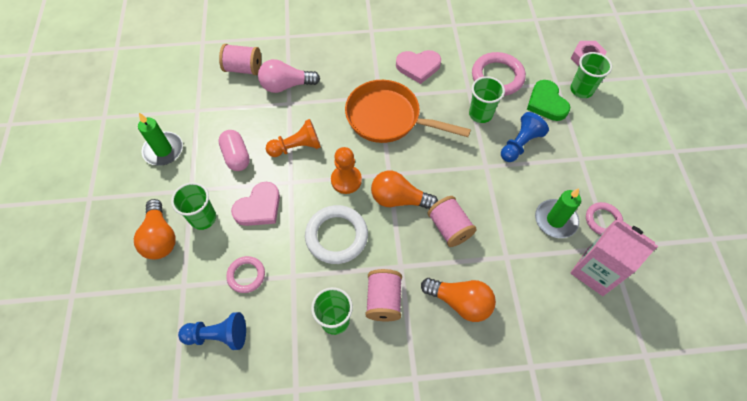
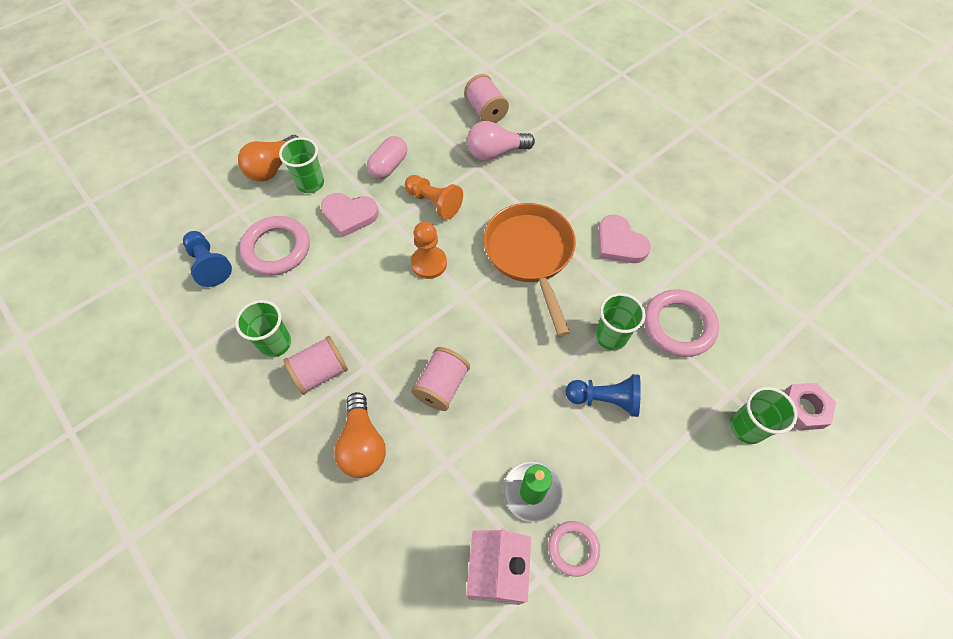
camera: 55 degrees right, 0 degrees up
green candle [138,113,183,166] -> none
pink ring [226,256,265,293] -> pink ring [240,216,310,275], size x1.70
pink light bulb [258,59,320,93] -> pink light bulb turned 60 degrees counterclockwise [467,121,535,161]
white ring [305,205,368,264] -> none
orange light bulb [371,170,438,209] -> none
green heart [527,80,570,121] -> none

